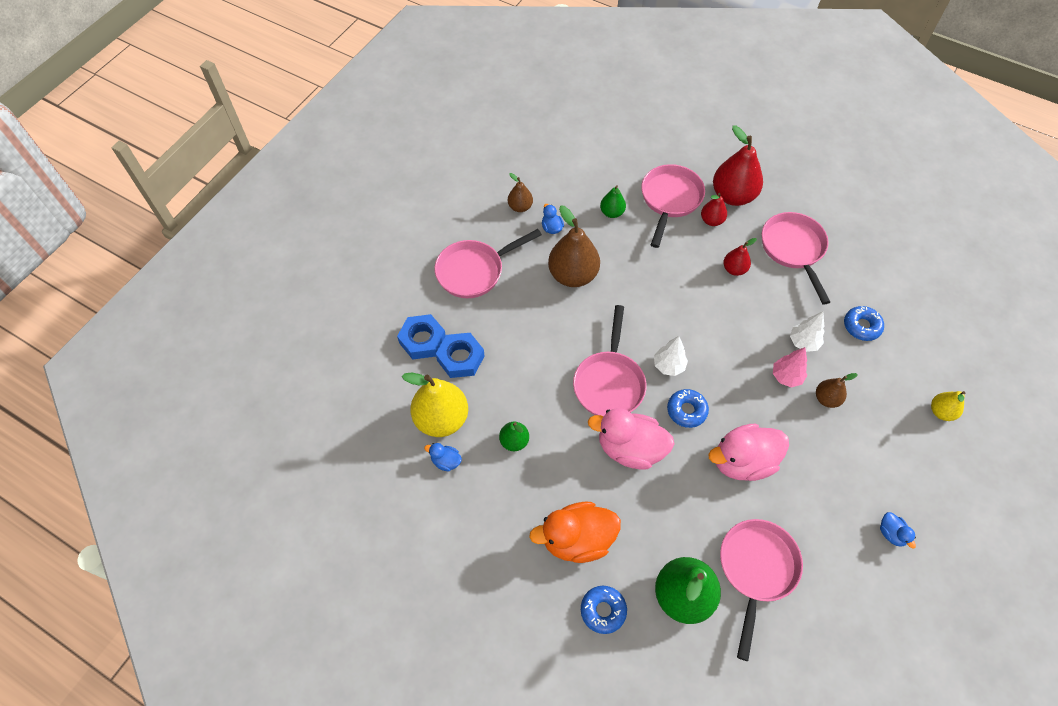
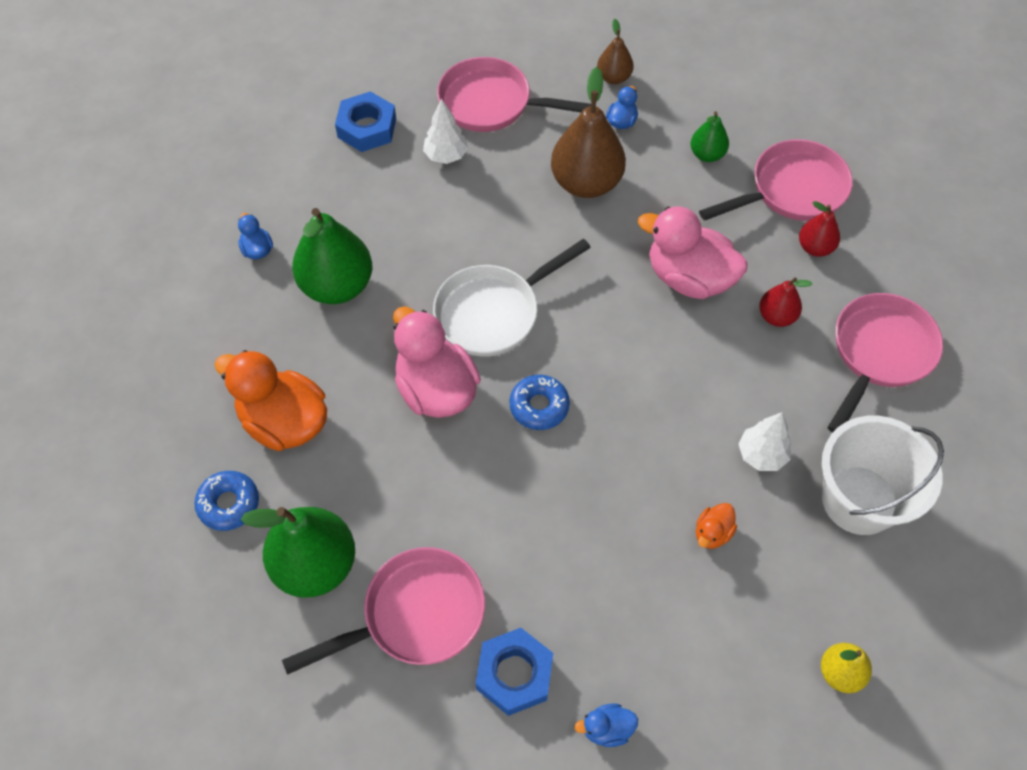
camera: 45 degrees right, 0 degrees up
yellow pear [402,373,468,437] -> none
blue nut [436,333,484,378] -> blue nut moved to [475,628,553,716]
green pear [499,422,529,451] -> green pear [292,208,372,304], size x1.91
pink pan [573,305,646,416] -> white pan [433,238,591,356]
white tree [654,336,688,376] -> white tree moved to [423,99,468,164]
pink duck [708,424,789,481] -> pink duck moved to [638,207,748,299]
red pear [713,125,763,206] -> none
pink tree [773,347,807,388] -> none
brown pear [816,373,858,408] -> orange duck [696,503,737,549]
blue donut [844,306,884,341] -> white bucket [822,416,944,535]
blue duck [880,512,916,549] -> blue duck turned 60 degrees clockwise [575,703,638,747]

